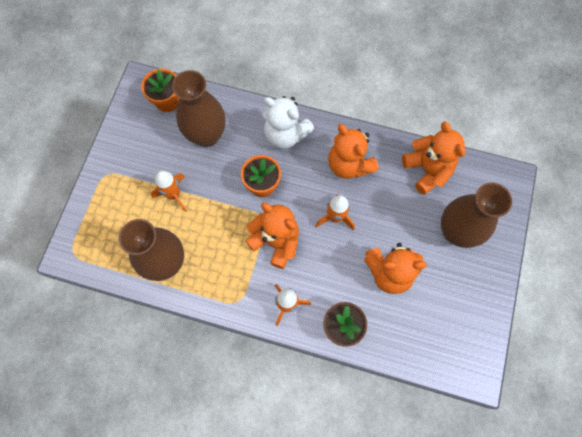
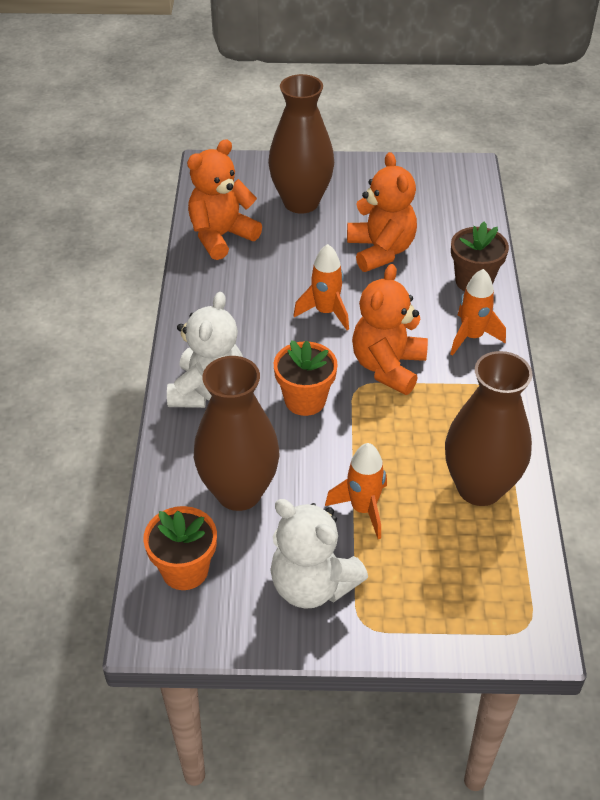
camera: 105 degrees left, 25 degrees down
orange teddy bear [328,124,379,179] -> none
none -> white teddy bear [270,499,368,609]

